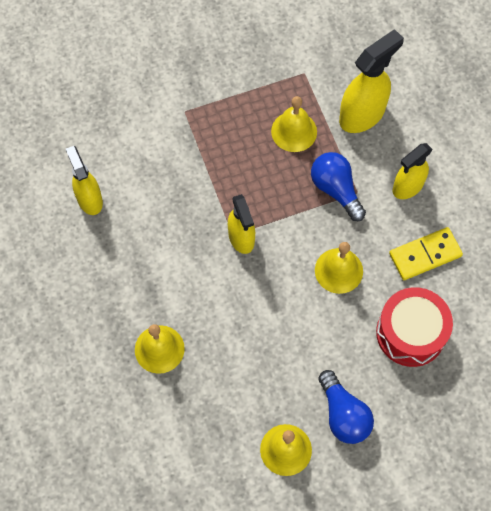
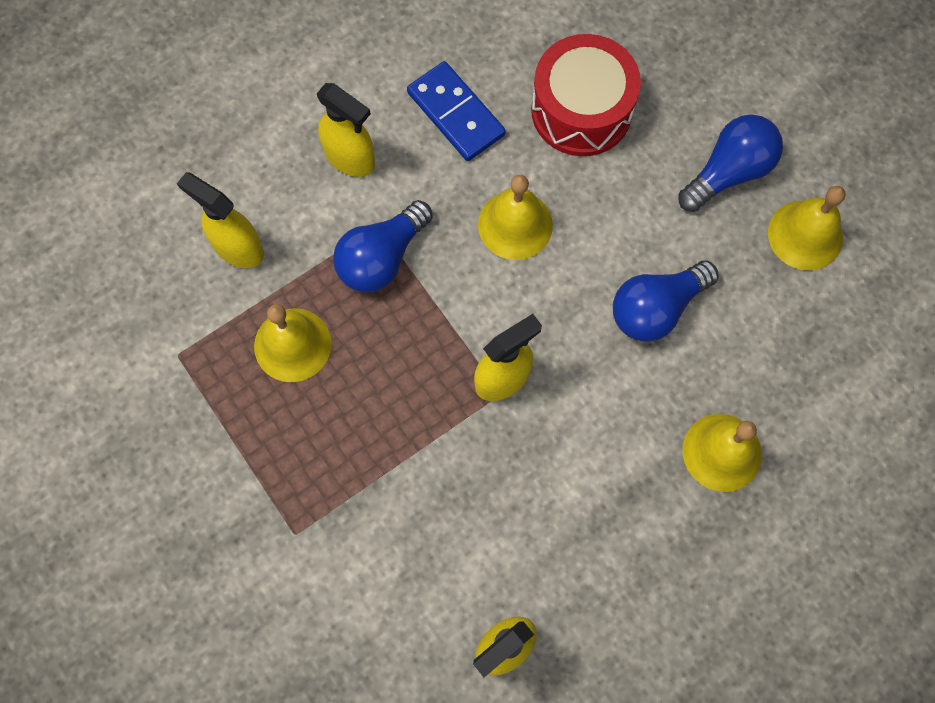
camera: 105 degrees left, 5 degrees up
yellow spray bottle [339,29,404,133] -> yellow spray bottle [177,172,264,268], size x0.66
yellow domino [389,227,463,280] -> blue domino [407,61,506,161]
none -> blue light bulb [613,260,718,342]

